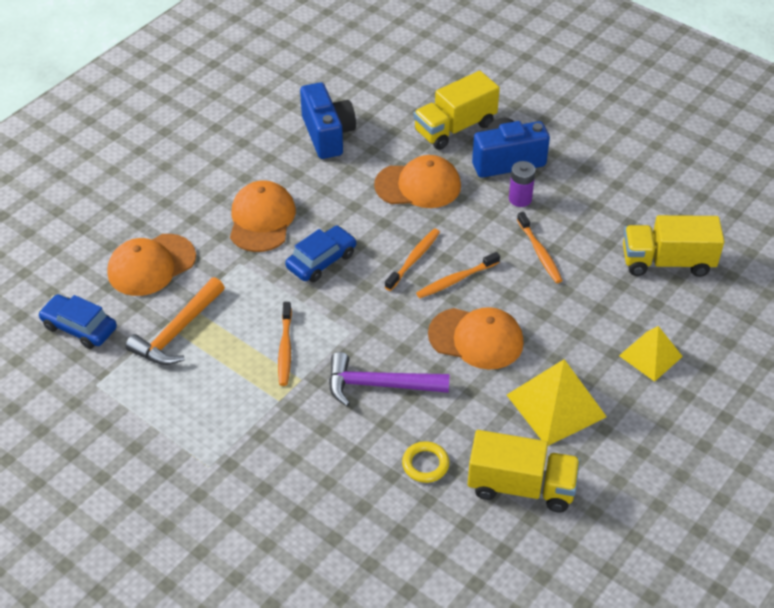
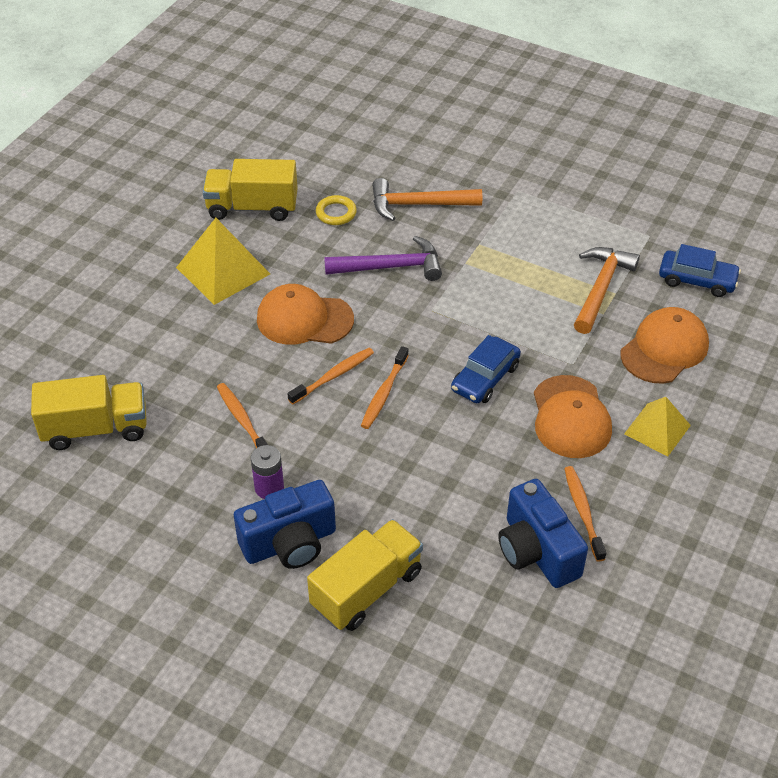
camera: 170 degrees right, 0 degrees up
orange toothbrush [278,302,292,386] -> orange toothbrush moved to [564,466,606,562]
orange cap [374,155,461,208] -> none
yellow pyramid [619,326,683,382] -> yellow pyramid moved to [624,397,691,457]
none -> orange hammer [372,178,482,221]

